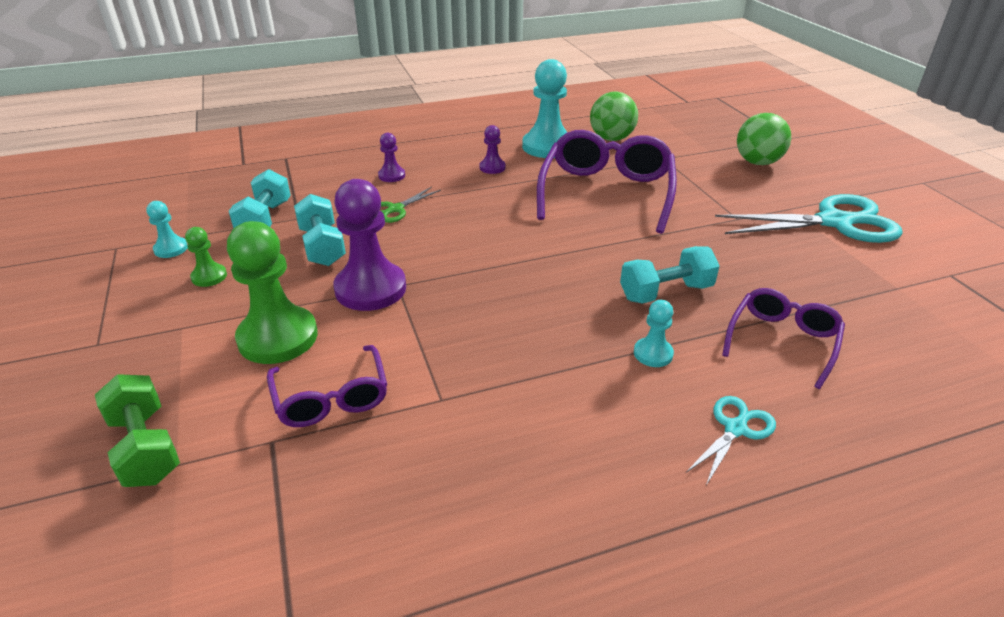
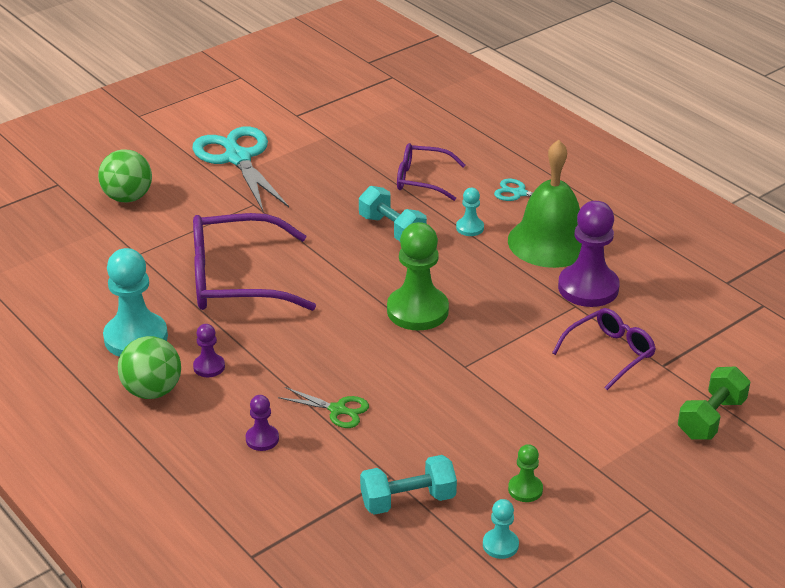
camera: 110 degrees left, 0 degrees up
green pawn [227,221,318,364] -> green pawn moved to [387,222,449,331]
turquoise dumbbell [294,194,346,266] -> none
purple pawn [333,179,406,311] -> purple pawn moved to [558,201,620,307]
green ball [590,91,638,141] -> green ball moved to [118,336,181,399]
none -> green bell [508,140,582,268]

